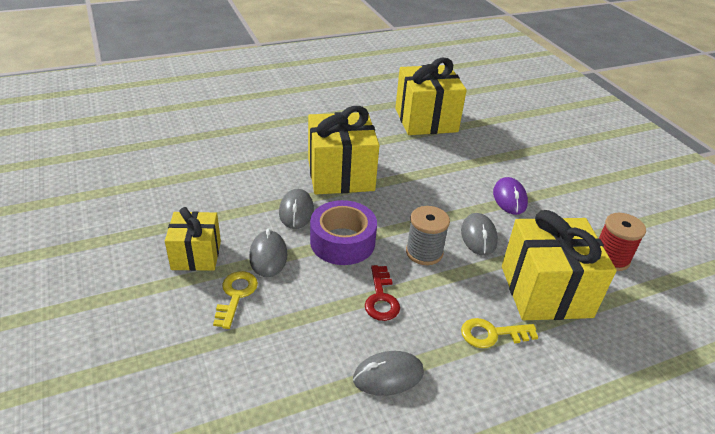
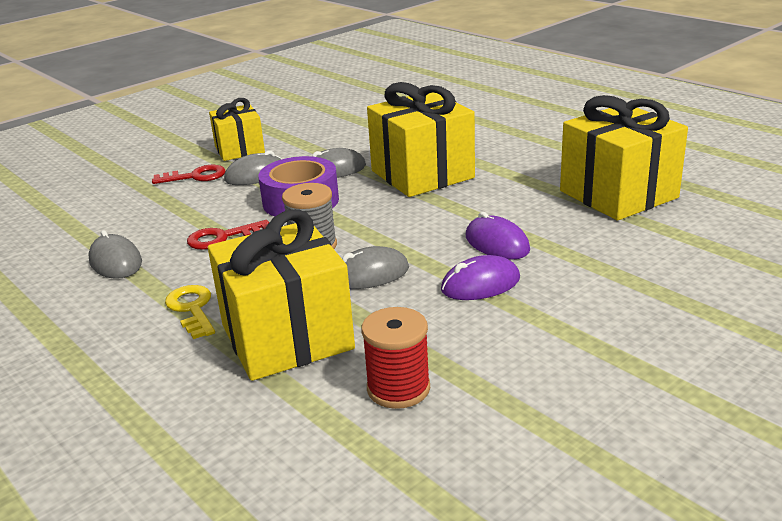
camera: 75 degrees right, 10 degrees down
yellow key [213,271,258,329] -> red key [152,165,226,184]
none -> purple mouse [466,212,530,260]

